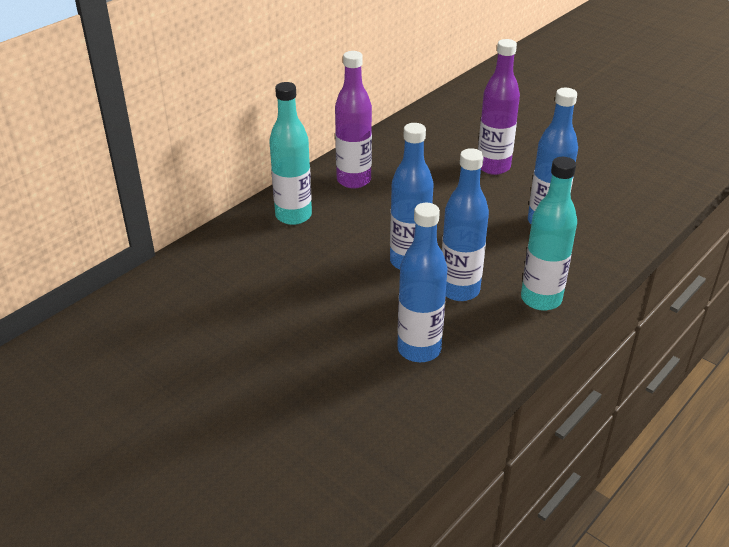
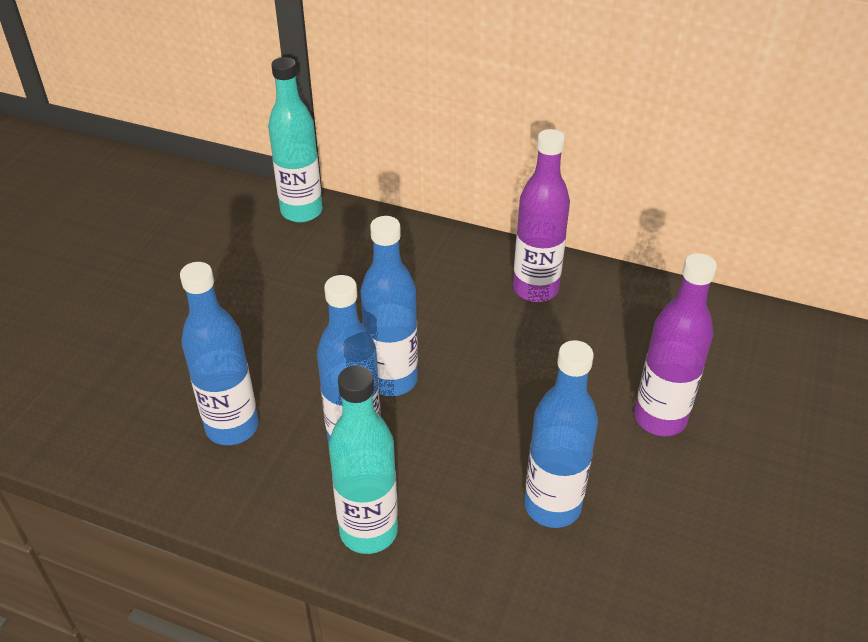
camera: 70 degrees right, 5 degrees up
turquoise bottle [269,82,312,225] -> turquoise bottle moved to [268,57,323,222]

